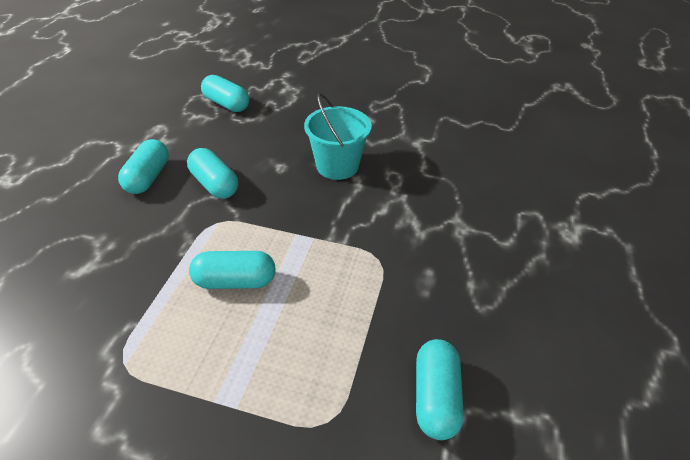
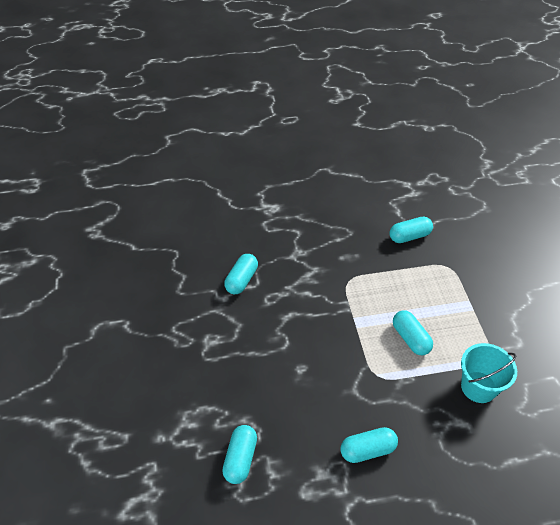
camera: 115 degrees left, 5 degrees up
turquoise capsule [187,148,238,199] -> turquoise capsule moved to [224,254,258,294]
turquoise bucket [304,93,372,180] -> turquoise bucket moved to [461,343,517,403]

